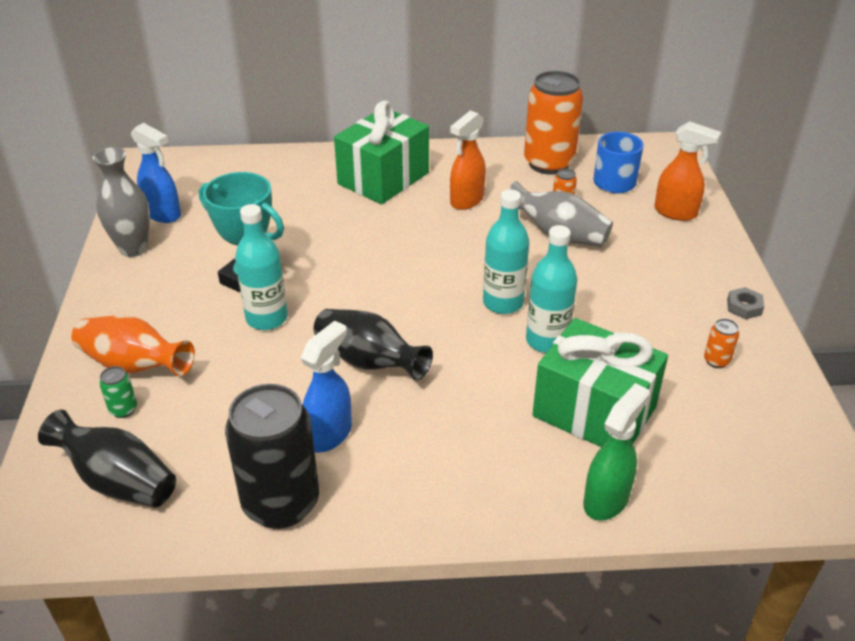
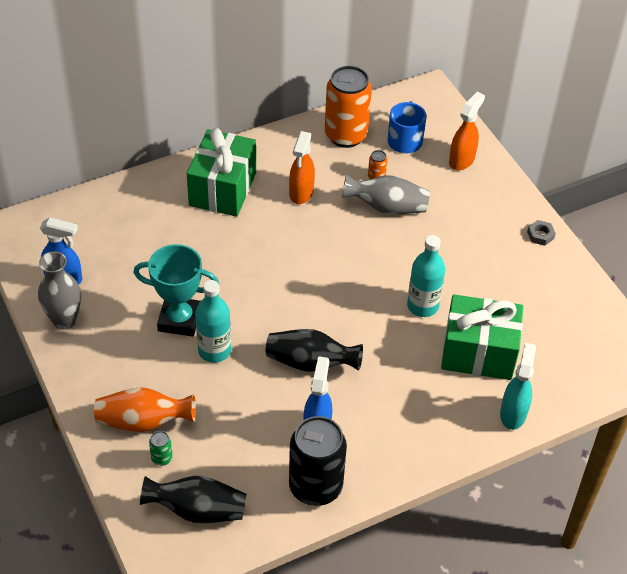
camera: 25 degrees left, 10 degrees up
turquoise bottle [483,189,529,314] -> none
green spray bottle [583,383,650,521] -> turquoise spray bottle [500,343,536,430]
orange spray bottle [654,121,721,221] -> orange spray bottle turned 60 degrees counterclockwise [449,92,485,170]
orange can [704,318,739,368] -> none

